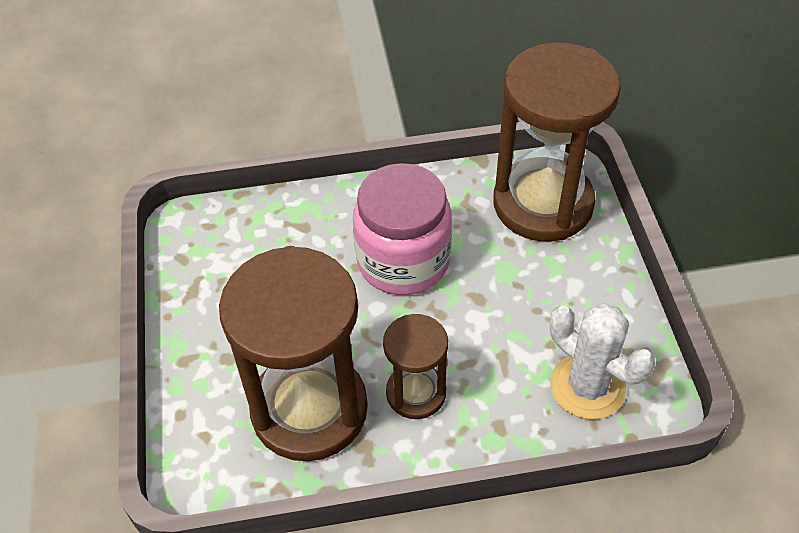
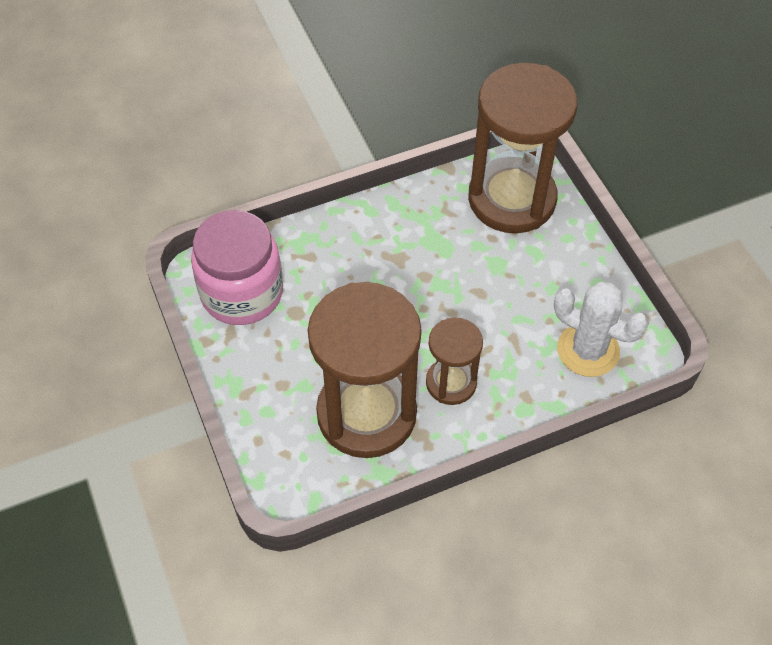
camera: 15 degrees left, 5 degrees up
pink jar [353,163,452,295] -> pink jar moved to [191,210,283,325]

